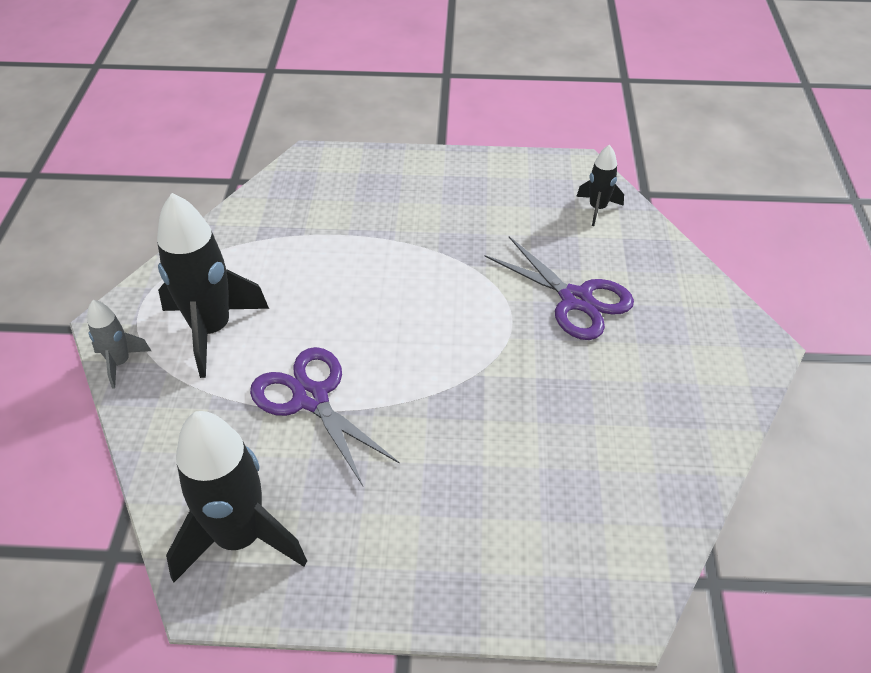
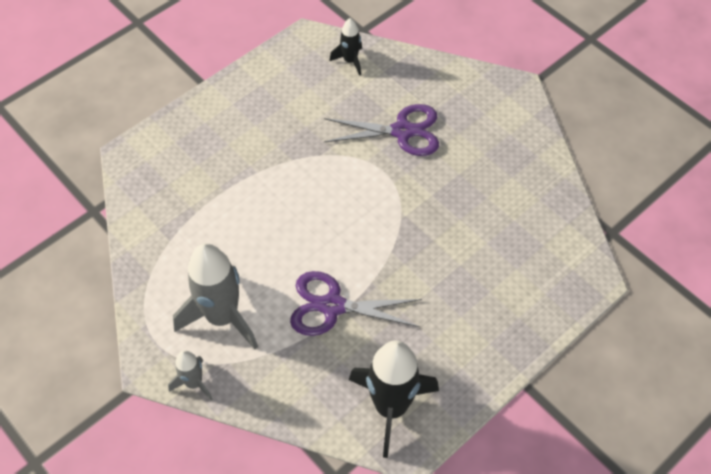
camera: 45 degrees left, 10 degrees up
black rocket [157,193,269,378] -> grey rocket [173,243,258,349]

